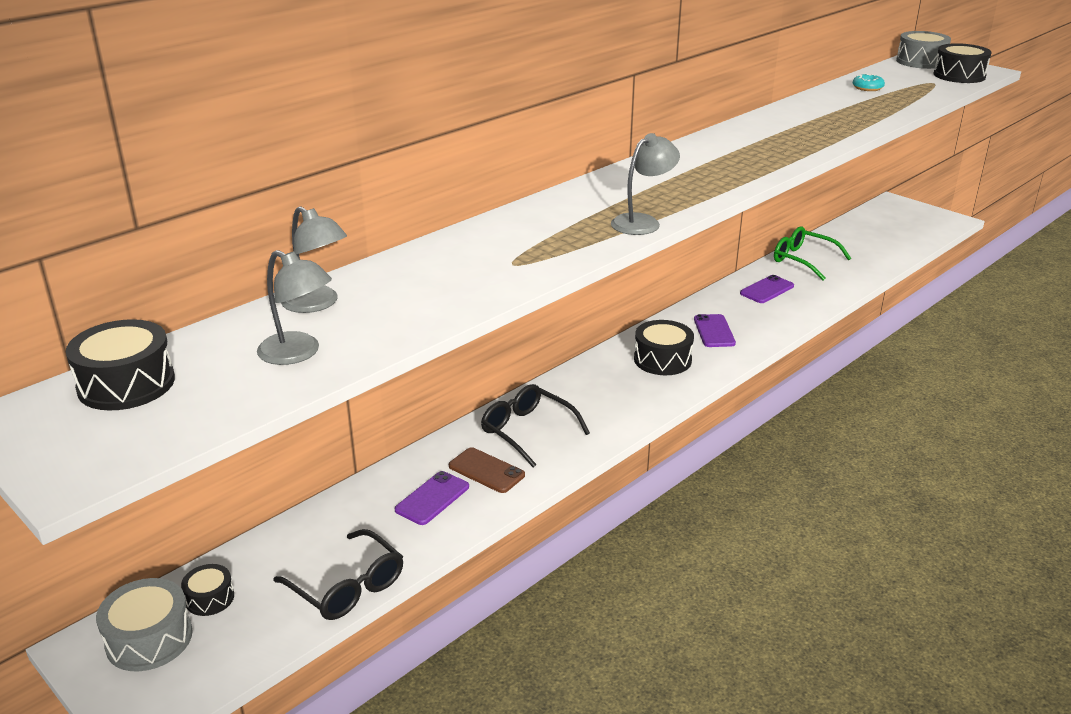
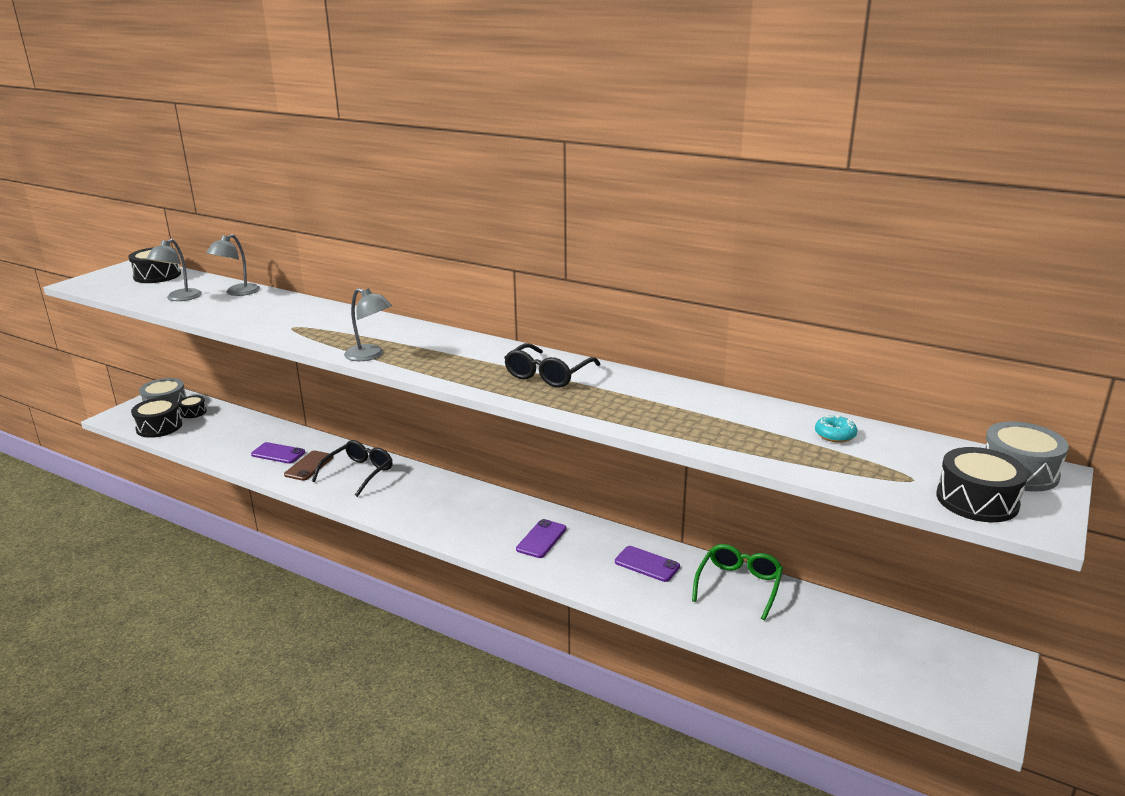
camera: 75 degrees right, 5 degrees down
black glasses [273,529,403,620] -> black glasses moved to [504,343,601,388]
black drum [634,320,694,375] -> black drum moved to [131,398,182,438]
purple phone [694,314,736,347] -> purple phone turned 45 degrees counterclockwise [516,519,567,558]

